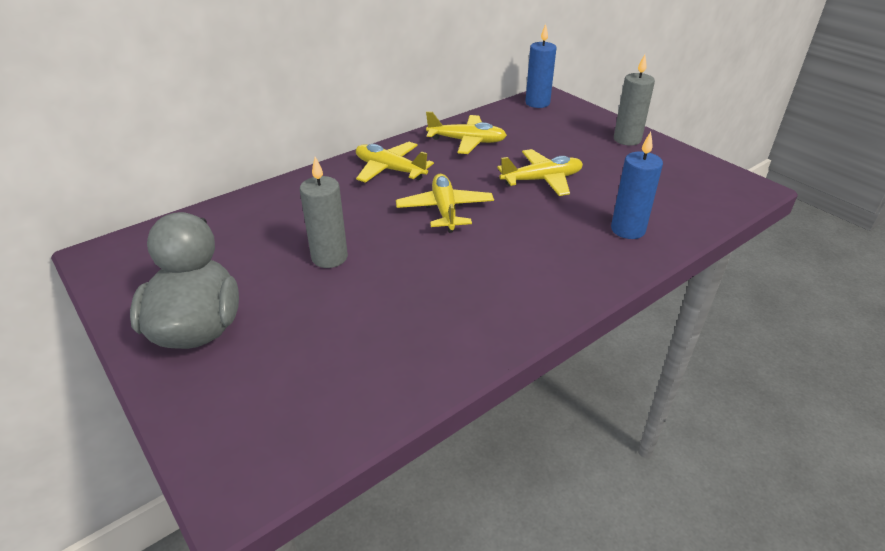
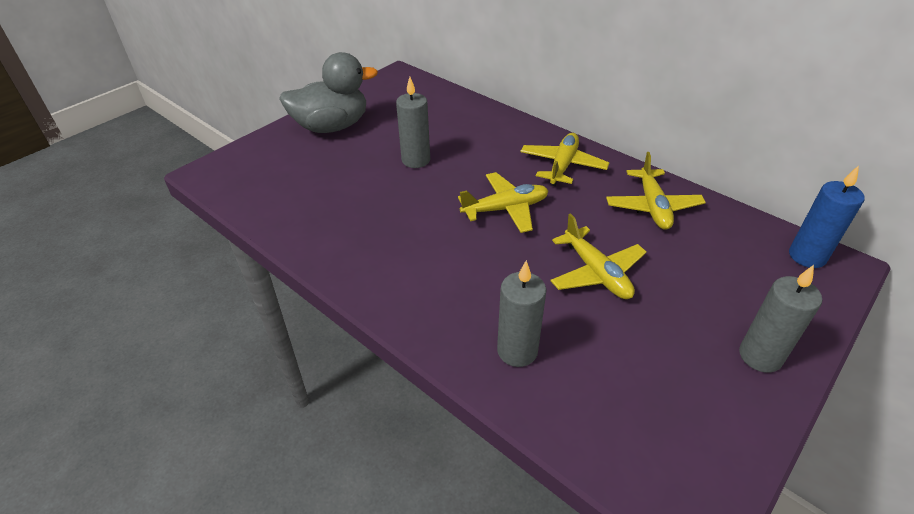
camera: 80 degrees right, 5 degrees up
blue candle [611,132,663,239] -> grey candle [497,260,546,367]

